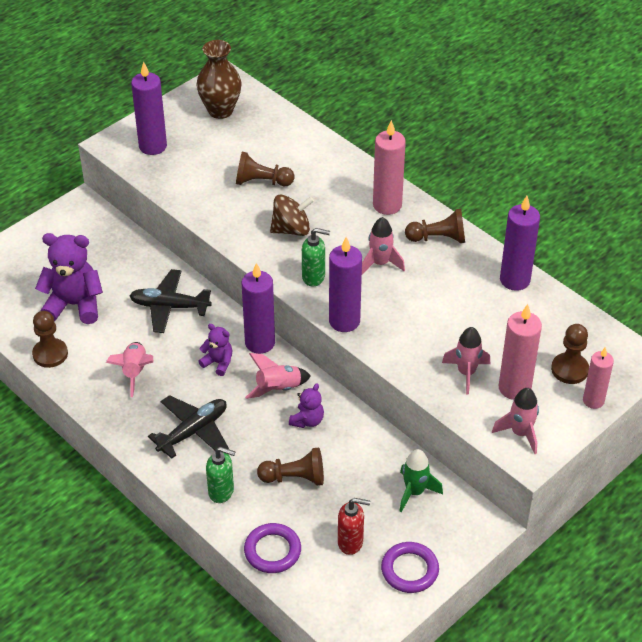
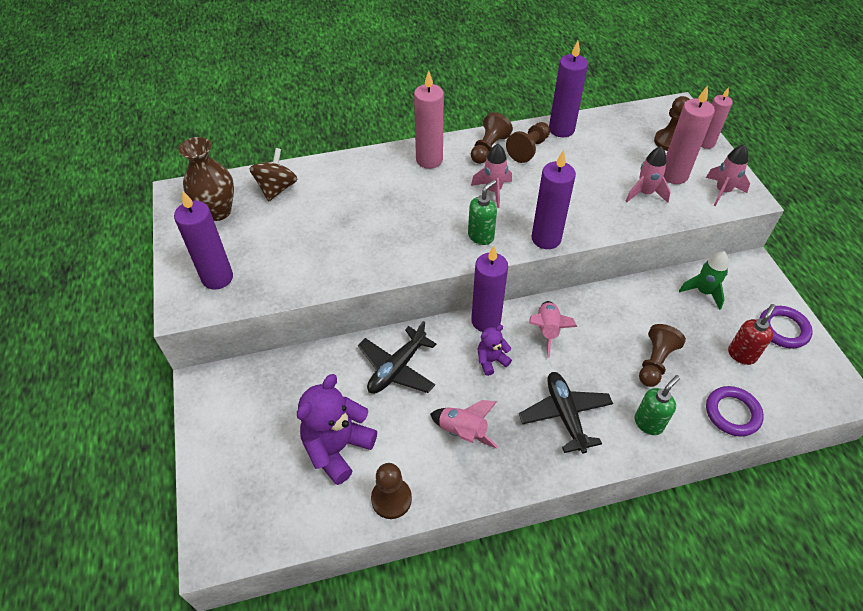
camera: 60 degrees left, 5 degrees up
brown pawn [236,152,294,186] -> brown pawn moved to [506,122,550,163]
brown spinning top [270,194,314,236] -> brown spinning top moved to [249,148,297,202]
purple teddy bear [289,383,324,428] -> none

